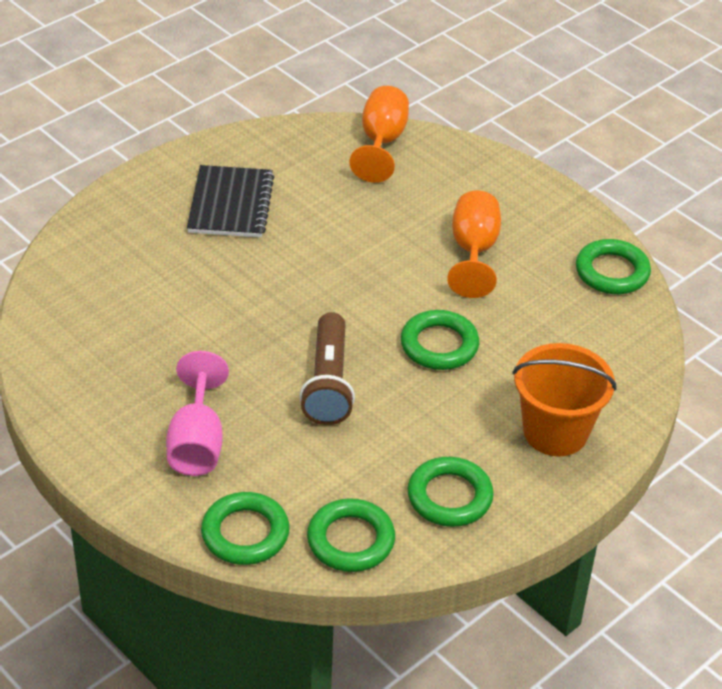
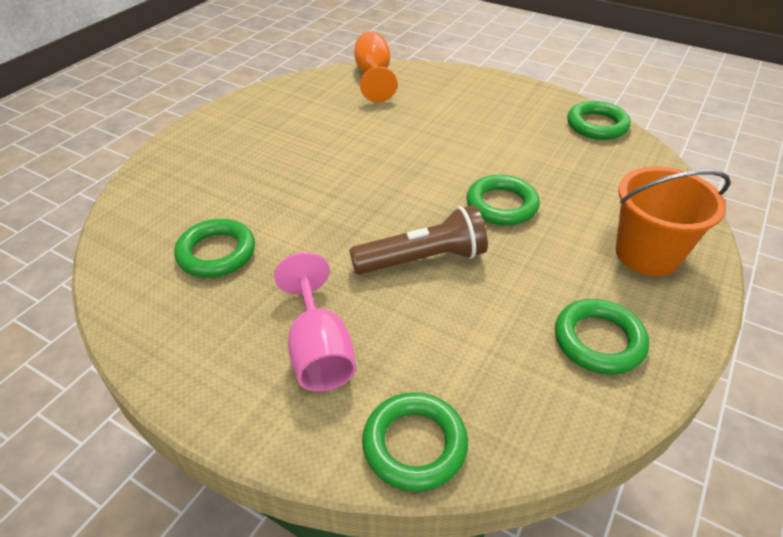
camera: 15 degrees left, 0 degrees up
black notebook [187,165,274,238] -> none
brown flashlight [299,312,355,425] -> brown flashlight turned 90 degrees counterclockwise [349,205,488,274]
green ring [307,498,395,572] -> green ring moved to [174,219,255,278]
orange goblet [447,190,501,298] -> none

